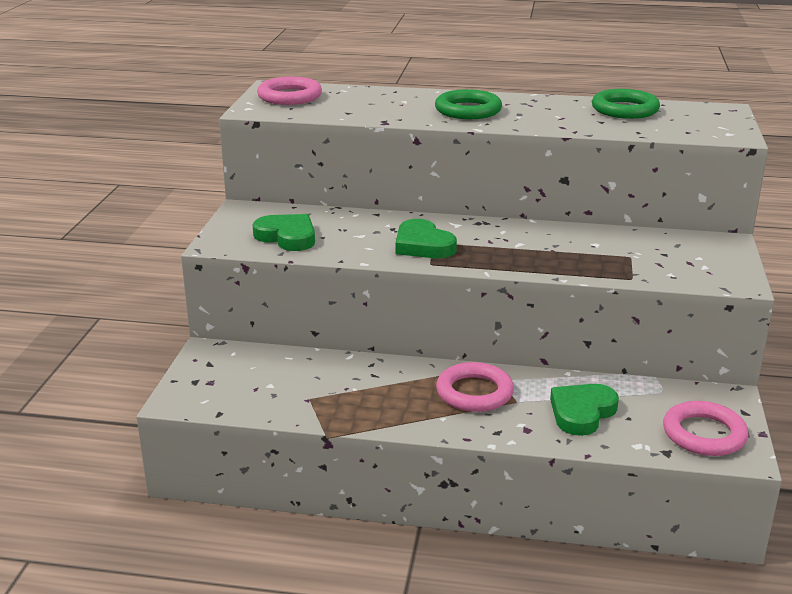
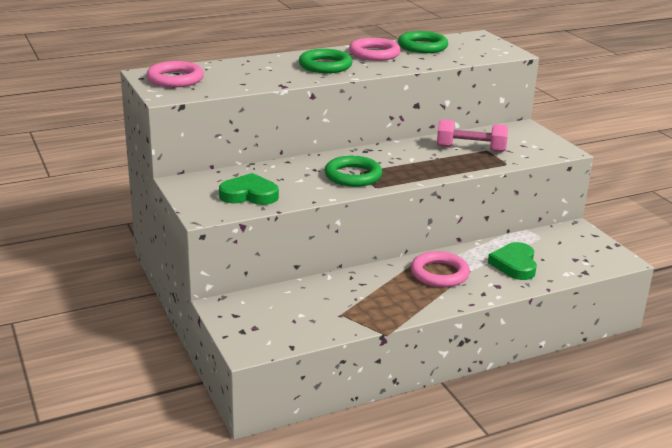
camera: 35 degrees left, 0 degrees up
green heart [395,219,457,258] -> green ring [325,156,382,187]
pink ring [663,401,749,456] -> pink ring moved to [349,38,401,61]
none -> pink dumbbell [437,119,508,152]

